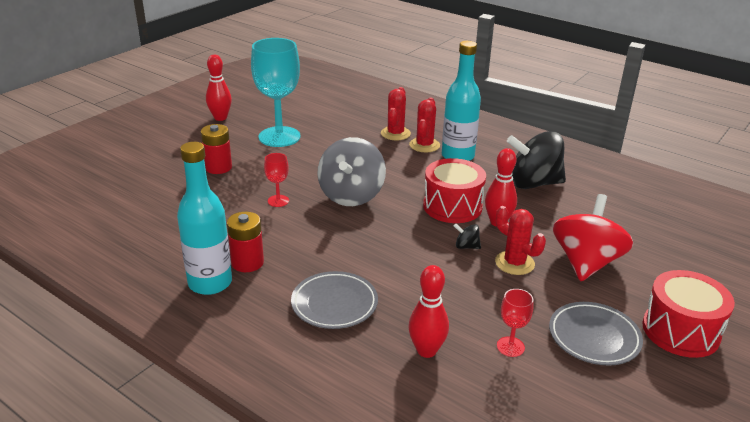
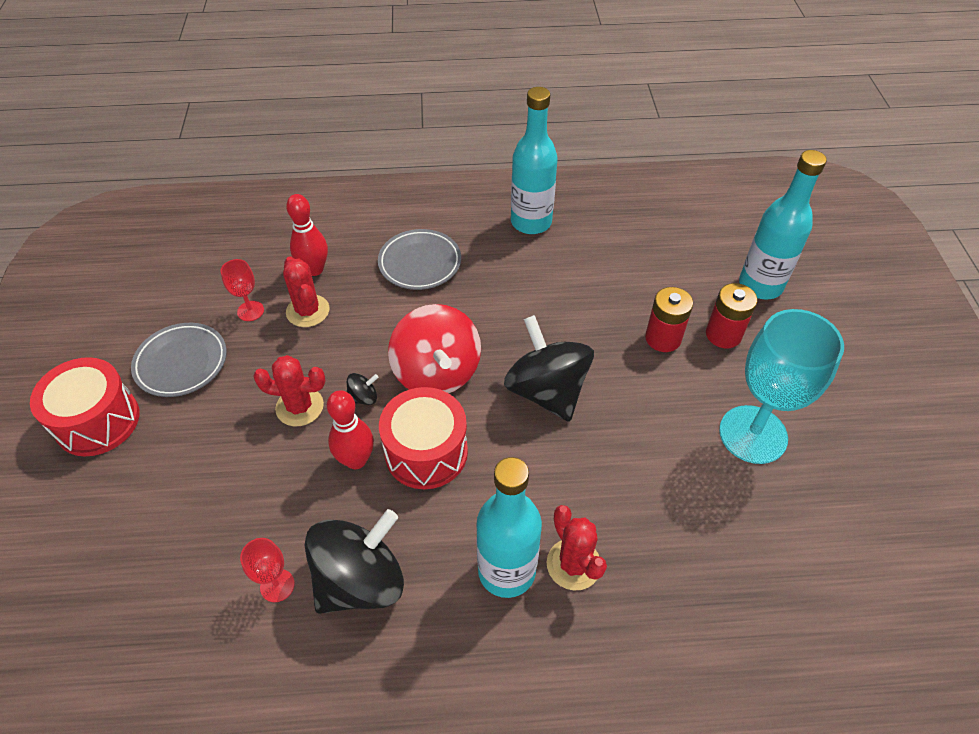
camera: 140 degrees right, 20 degrees up
red bowling pin [206,55,232,121] -> none
red battery [227,212,264,272] -> red battery moved to [645,287,693,352]
red goblet [264,153,289,207] -> red goblet moved to [240,538,295,602]
grey spinning top [317,137,386,206] -> black spinning top [504,315,594,422]
red cactus [381,87,411,141] -> red cactus moved to [283,256,330,327]
red spinning top [553,194,633,281] -> red spinning top moved to [388,304,481,393]
none -> turquoise bottle [739,150,827,299]

